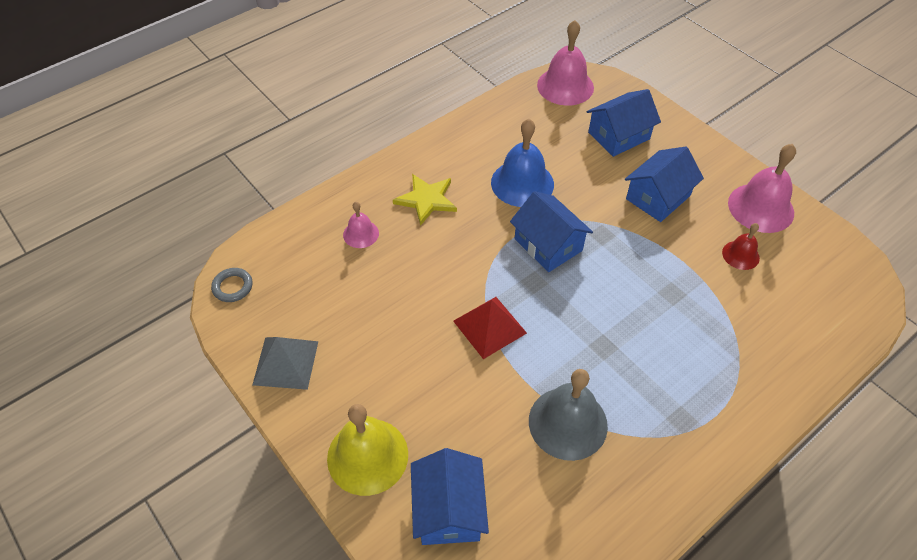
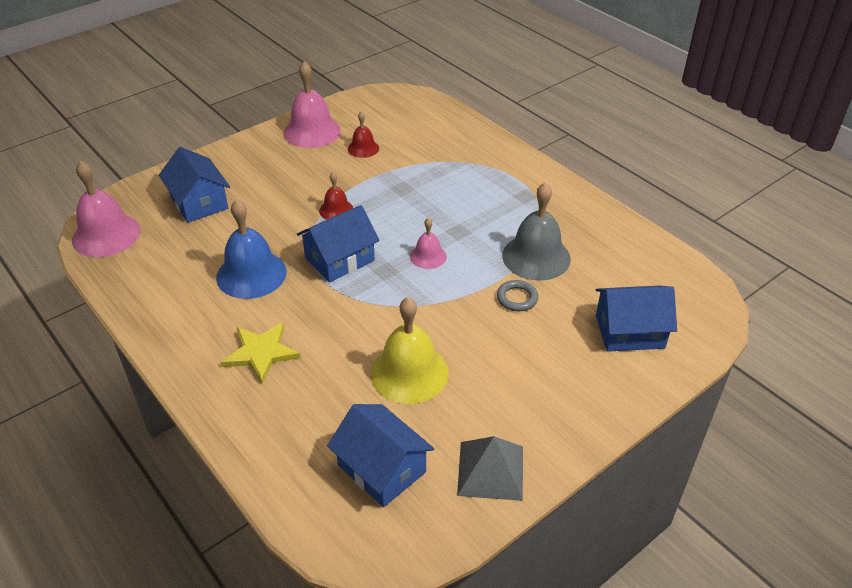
camera: 90 degrees left, 10 degrees down
grey ring [211,268,252,302] -> grey ring moved to [497,280,538,311]
yellow bell [327,404,408,496] -> yellow bell moved to [370,297,449,404]
pink bell [343,202,379,248] -> pink bell moved to [410,218,447,269]
red pyramid [453,297,527,359] -> none
blue house [625,147,704,222] -> blue house moved to [327,404,434,507]
none -> red bell [319,172,353,220]

